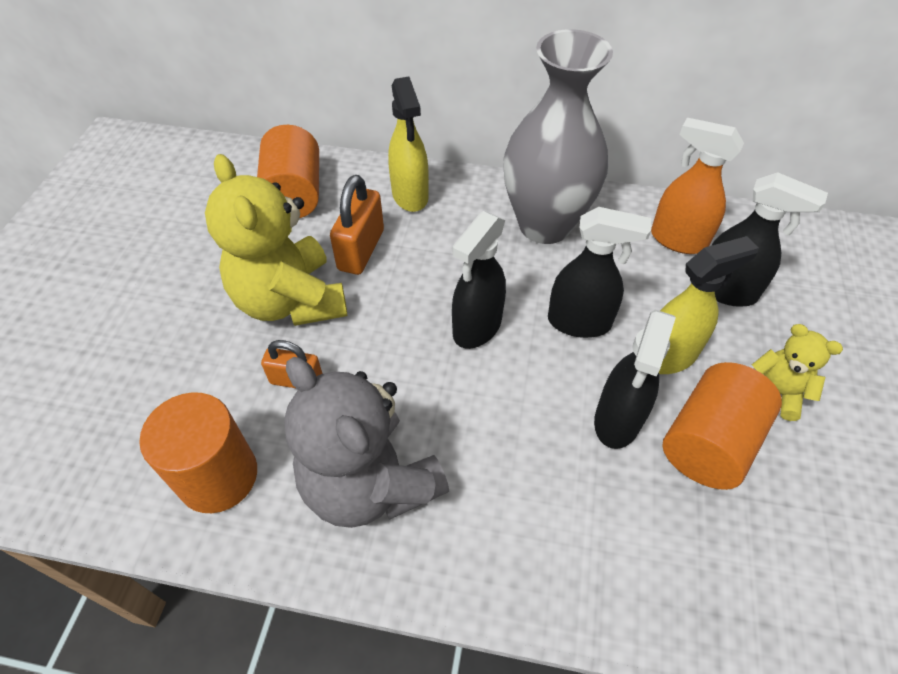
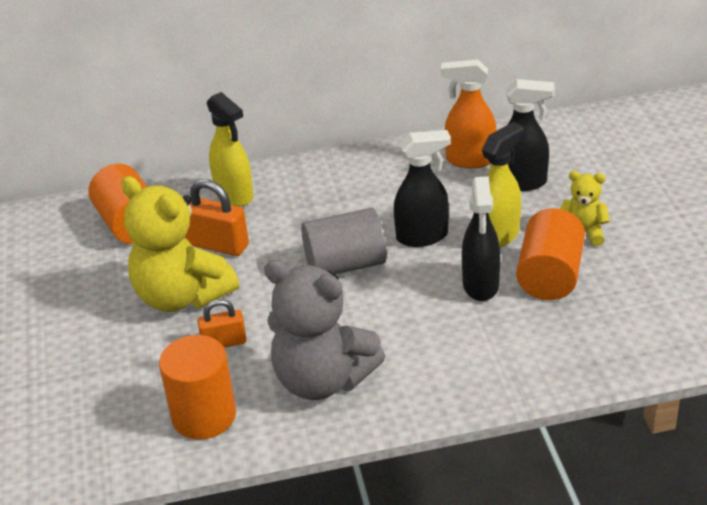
camera: 20 degrees left, 15 degrees down
orange padlock [330,175,384,275] -> orange padlock turned 60 degrees counterclockwise [185,179,249,256]
black spray bottle [452,211,506,349] -> grey cylinder [301,208,387,274]
grey vase [503,29,613,244] -> none

